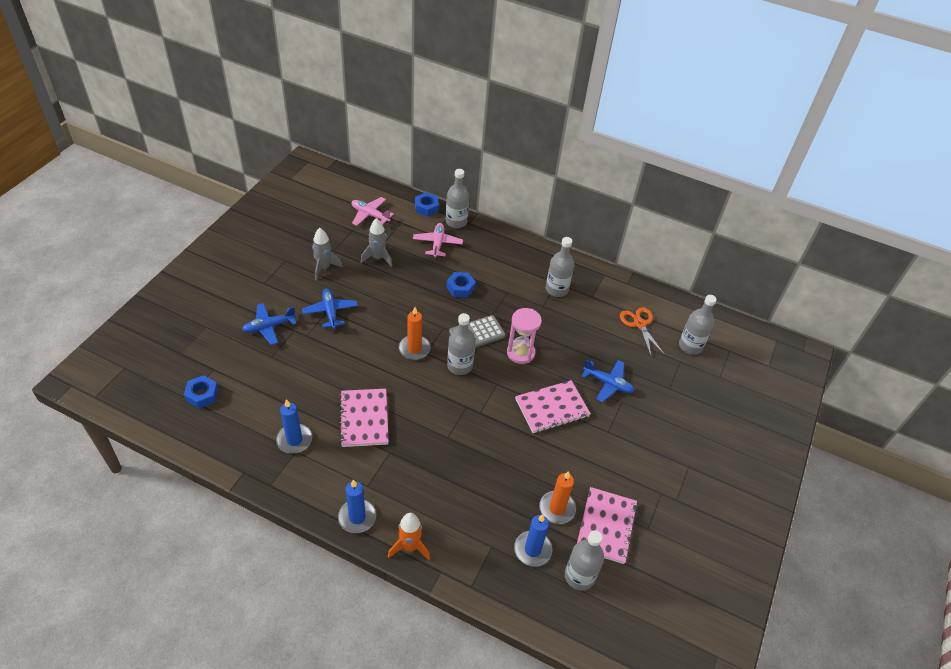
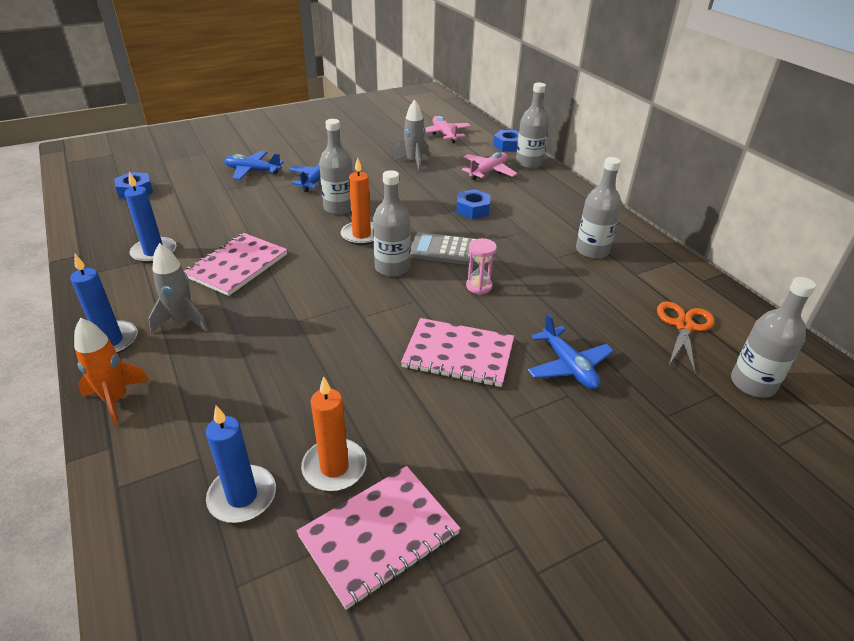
camera: 40 degrees right, 10 degrees down
grey rocket [312,228,343,280] -> grey rocket moved to [148,243,208,333]
pink hourglass [507,308,542,364] -> pink hourglass [466,238,497,295], size x0.63
grey bottle [565,530,604,591] -> grey bottle moved to [319,119,353,215]

